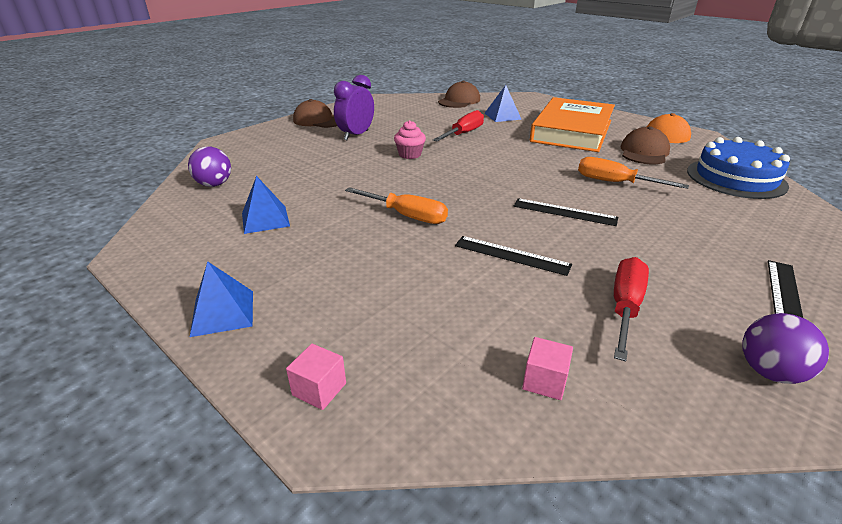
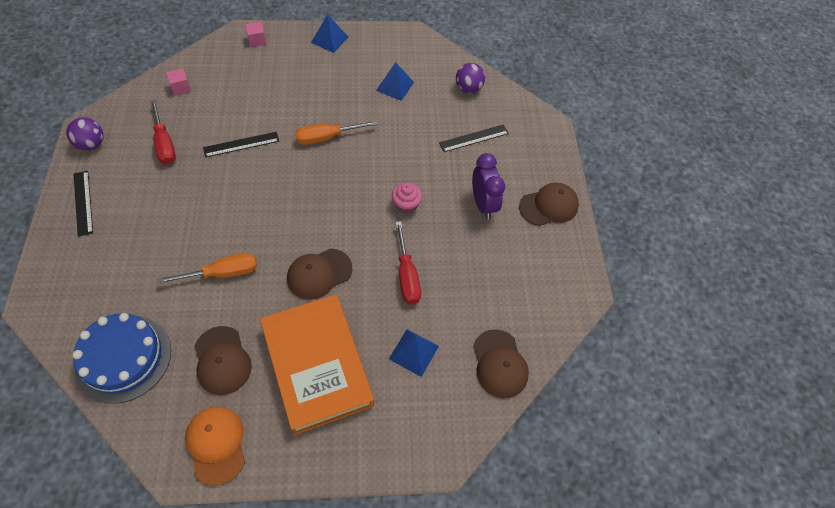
camera: 130 degrees right, 25 degrees up
black ruler [514,198,618,226] -> black ruler moved to [439,125,509,152]
none -> brown cap [287,248,352,300]

